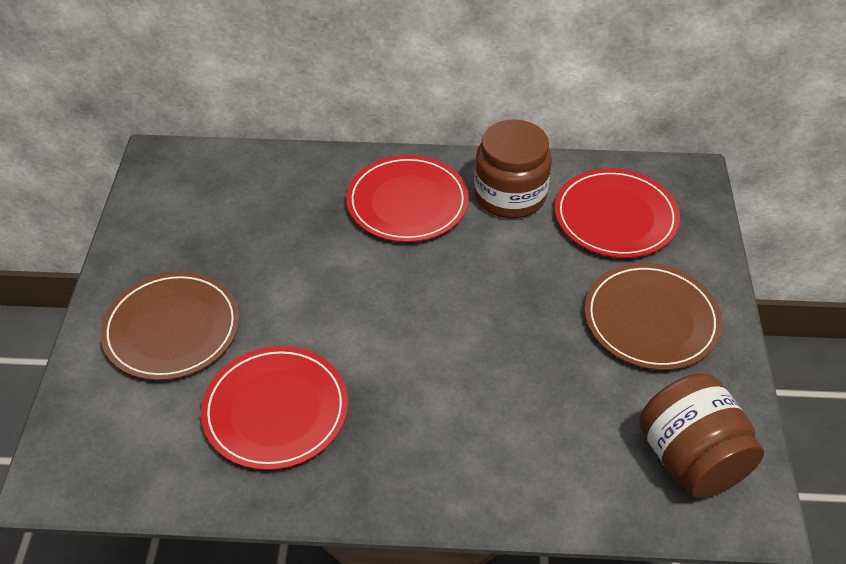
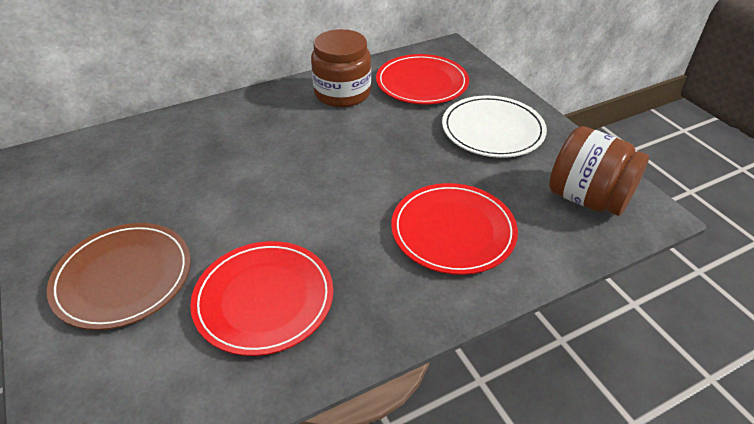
camera: 30 degrees left, 5 degrees down
red plate [346,155,469,242] -> red plate moved to [391,183,518,275]
brown plate [584,263,722,370] -> white plate [442,95,547,158]

